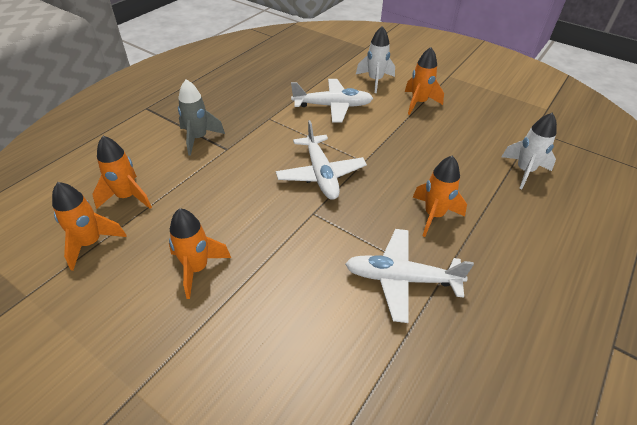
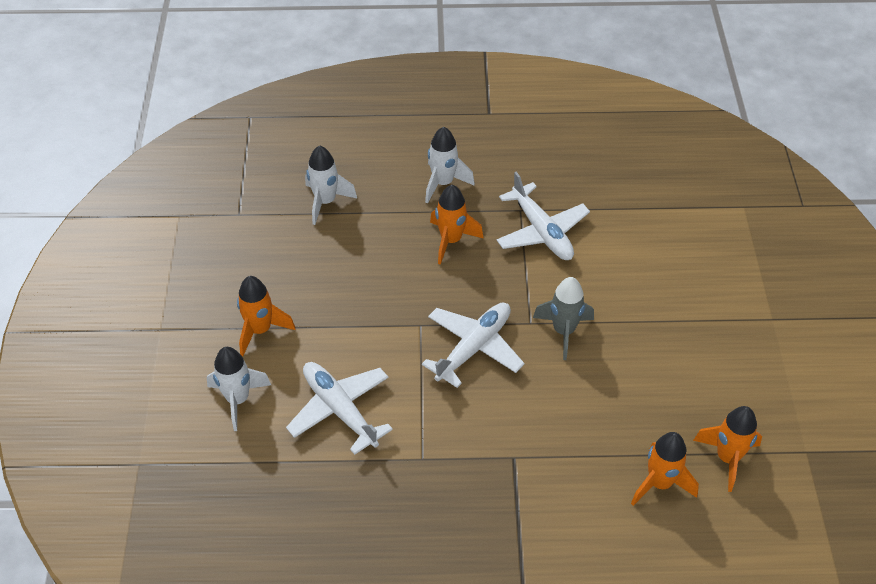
camera: 125 degrees left, 5 degrees up
orange rocket [169,208,231,299] -> none
grey rocket [178,79,225,156] -> grey rocket moved to [533,277,594,360]
none -> white rocket [425,127,475,204]

